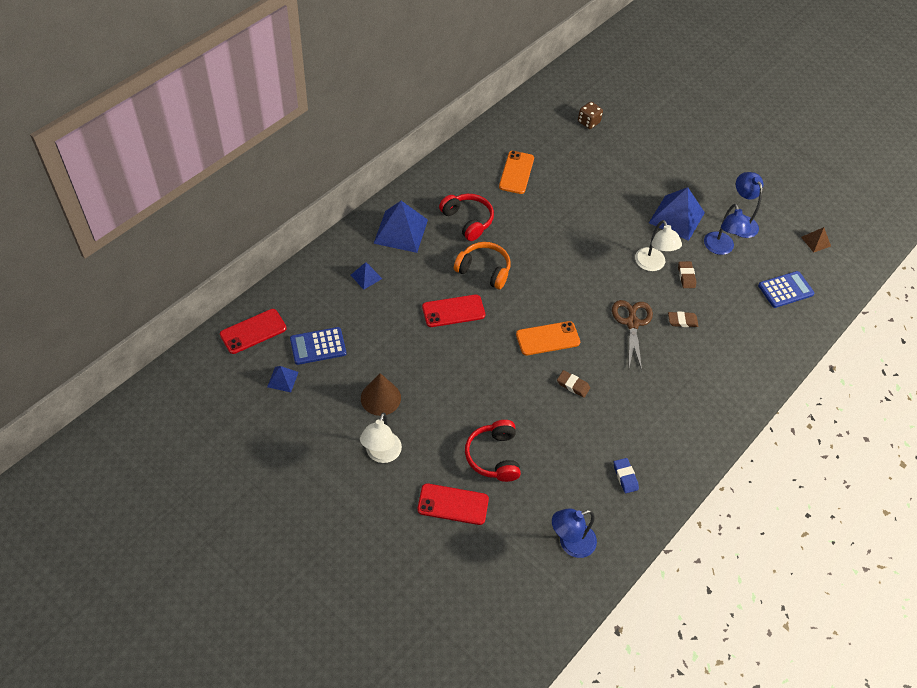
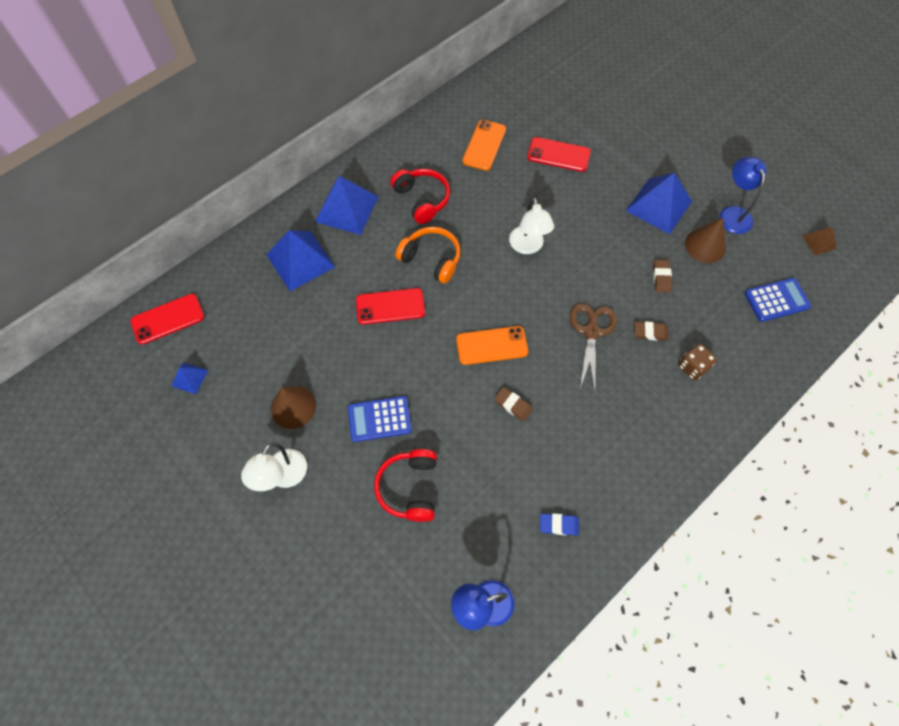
camera: 10 degrees right, 10 degrees up
blue calculator [290,327,346,365] -> blue calculator moved to [348,396,412,442]
blue pyramid [351,262,382,290] -> blue pyramid [266,230,335,291], size x2.01
red phone [417,483,489,525] -> red phone moved to [527,137,591,172]
brown dice [578,102,603,129] -> brown dice moved to [678,344,717,380]
blue eraser [614,458,639,493] -> blue eraser turned 75 degrees counterclockwise [540,513,579,536]
white lamp [635,220,682,271] -> white lamp moved to [509,197,554,254]
blue lamp [704,204,751,255] -> brown cone [685,218,726,263]

